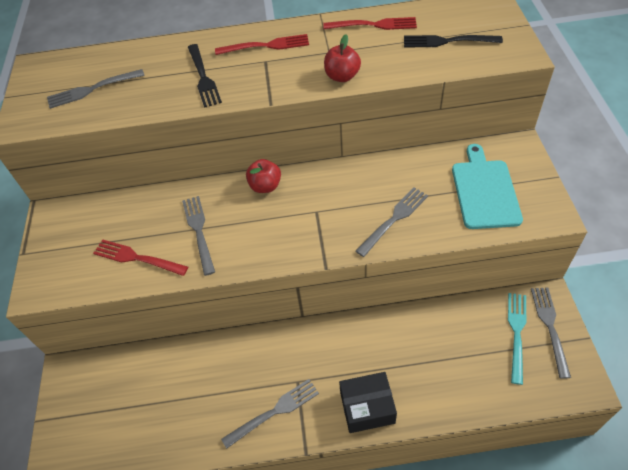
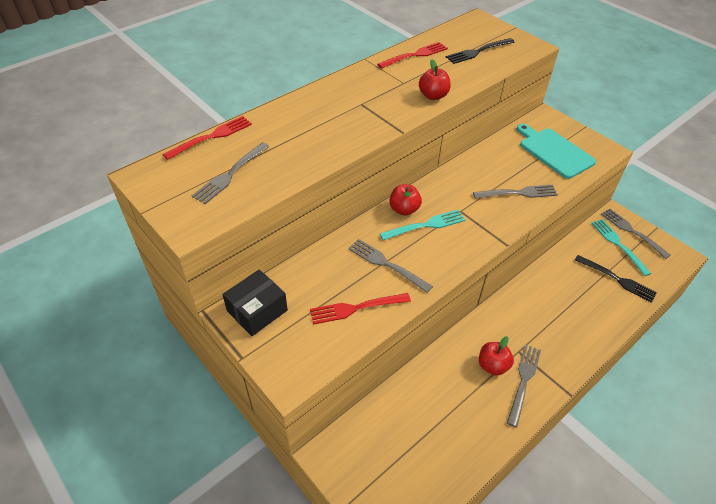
camera: 40 degrees left, 5 degrees down
black fork [188,44,222,108] -> black fork moved to [575,255,657,303]
red fork [215,34,309,55] -> red fork moved to [163,116,252,160]
black box [339,372,397,433] -> black box moved to [222,270,288,336]
grey fork [356,187,428,257] -> grey fork turned 75 degrees clockwise [473,185,558,199]
none -> turquoise fork [379,210,465,240]
none -> red apple [479,336,514,376]

